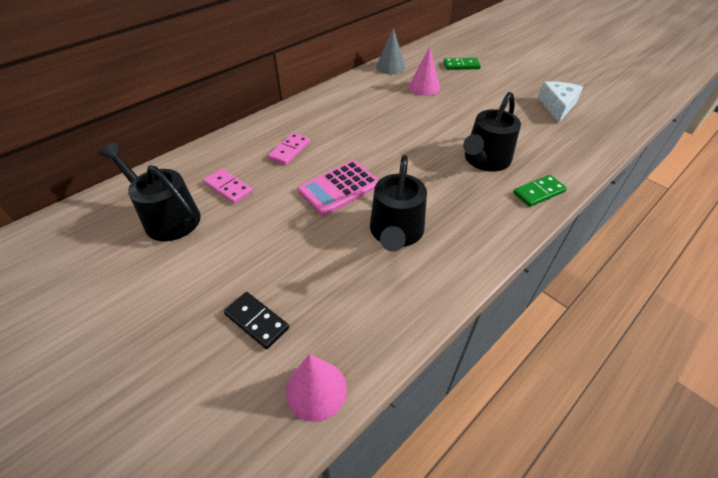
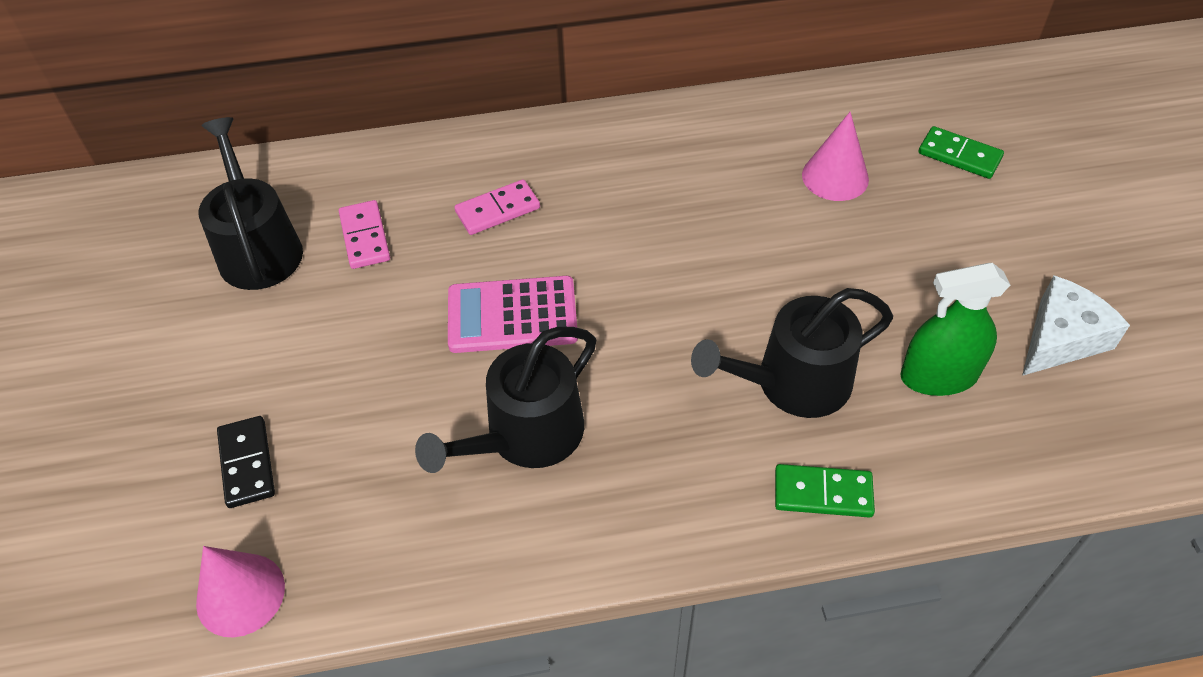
camera: 35 degrees right, 5 degrees up
grey cone [376,28,406,74] -> none
none -> green spray bottle [900,263,1010,396]

